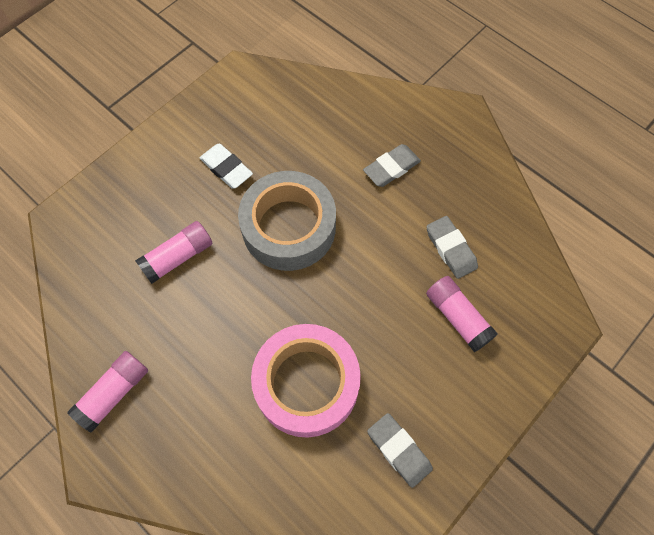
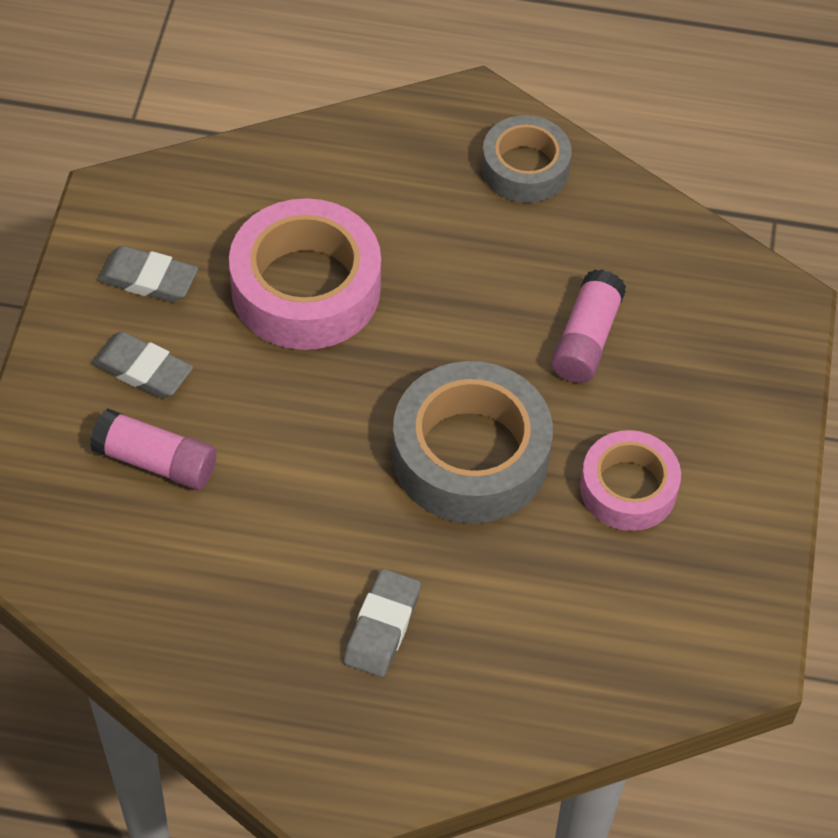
camera: 145 degrees right, 10 degrees down
pink glue stick [67,351,148,433] -> grey tape [481,115,572,203]
white eraser [199,143,253,189] -> pink tape [580,430,681,531]
grey eraser [426,216,478,279] -> grey eraser moved to [92,332,193,398]

